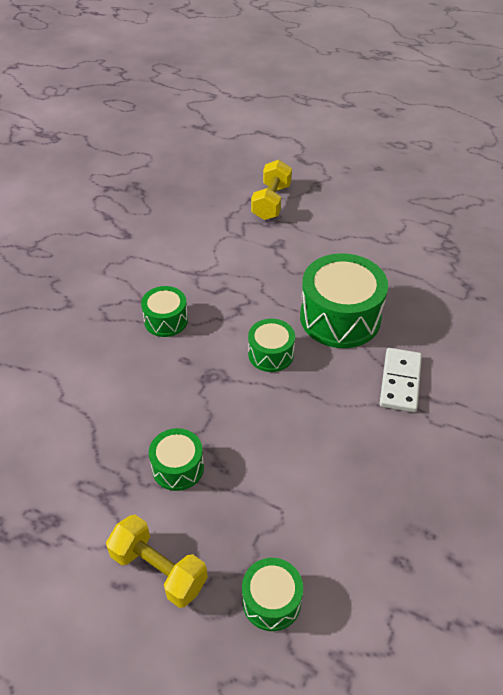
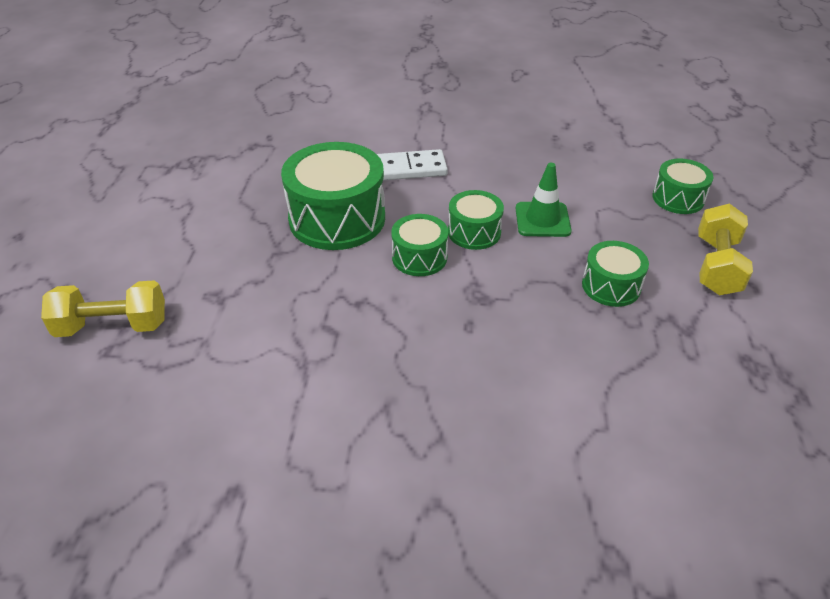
camera: 110 degrees left, 5 degrees down
green drum [141,286,188,337] -> green drum moved to [448,190,504,250]
none -> green traffic cone [515,163,571,237]

